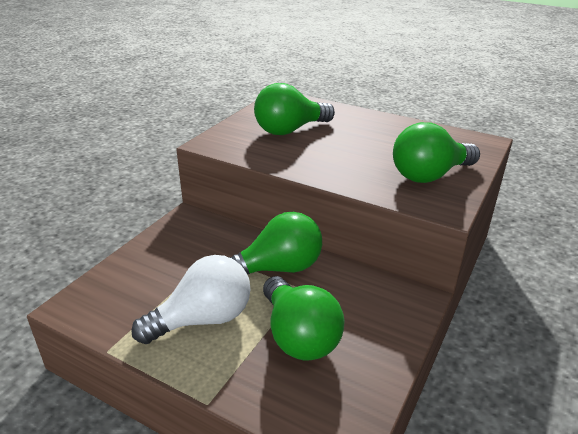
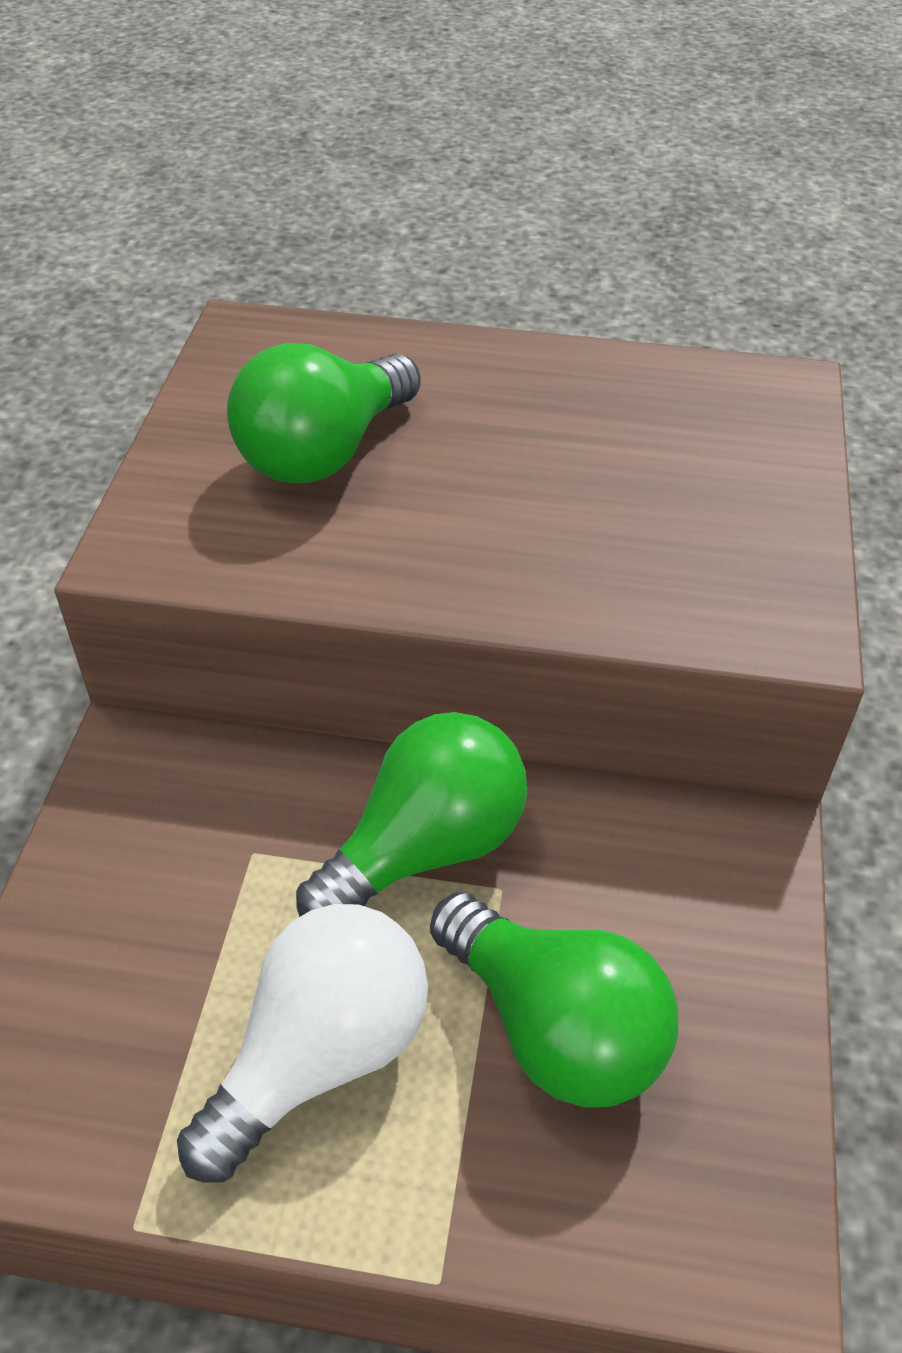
camera: 20 degrees left, 15 degrees up
green light bulb [393,122,480,183] -> none

